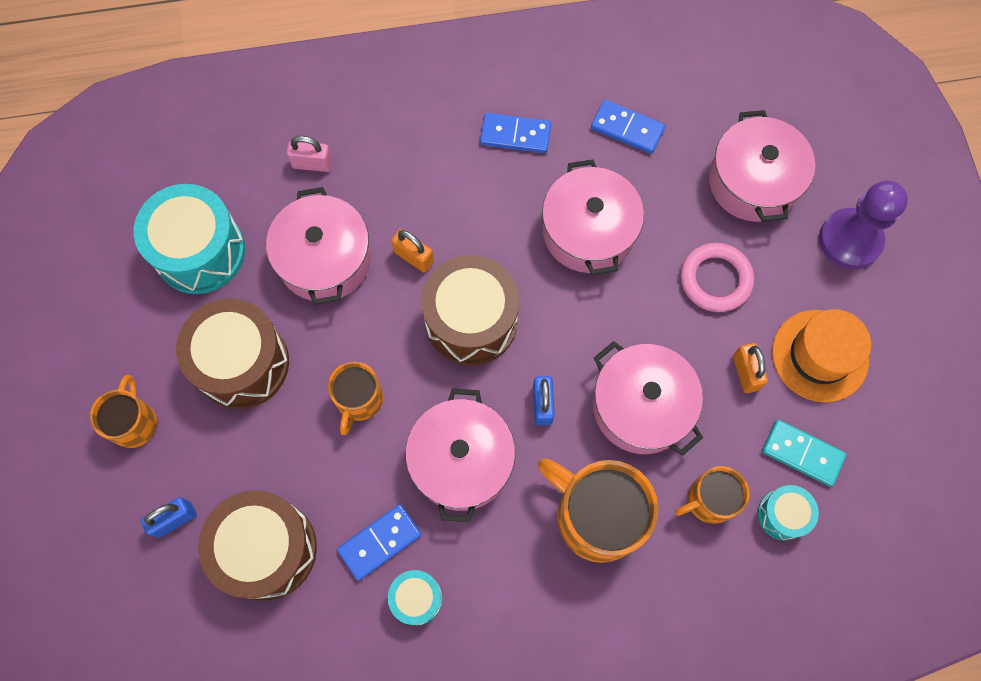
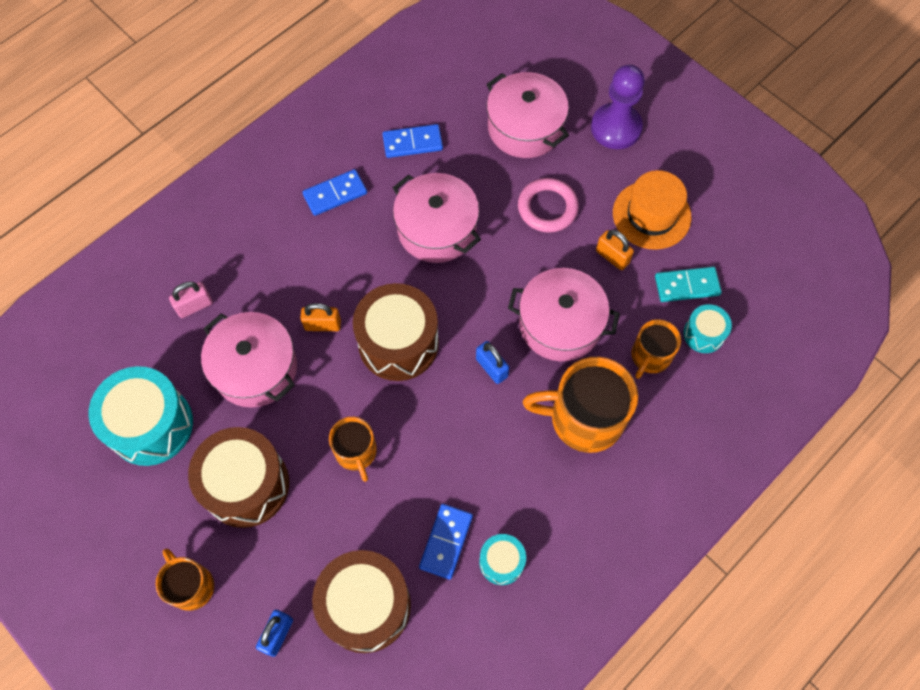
camera: 35 degrees left, 5 degrees down
pink pot [405,389,515,522] -> none

